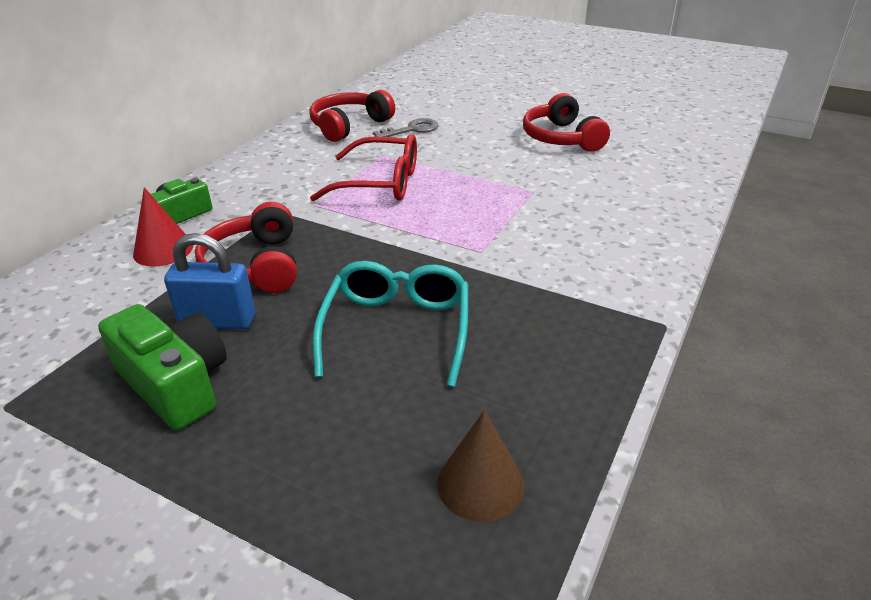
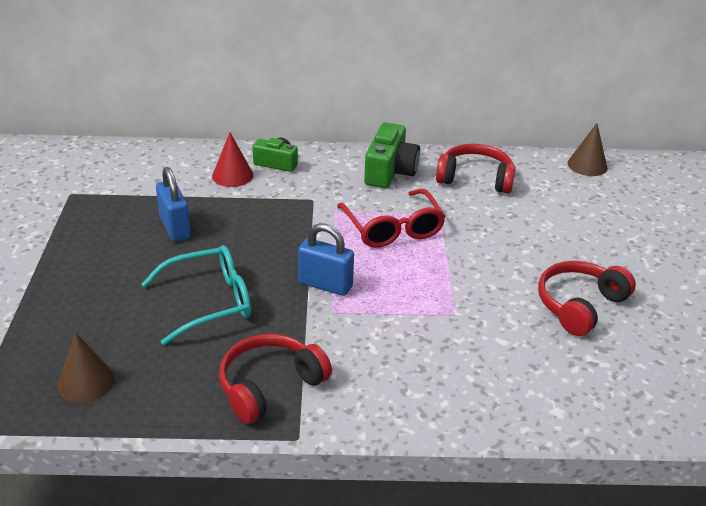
camera: 60 degrees right, 0 degrees up
green camera [98,304,227,430] -> green camera moved to [364,122,420,188]
red headphones [195,202,297,293] -> red headphones moved to [219,334,332,424]
grey key [373,118,438,137] -> none
none -> blue padlock [298,223,354,296]
none -> brown cone [567,123,607,176]

